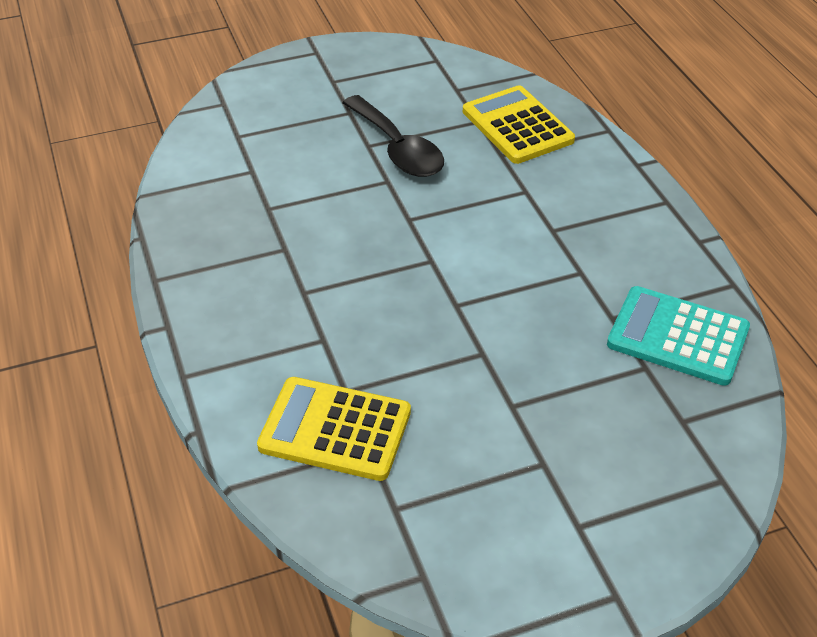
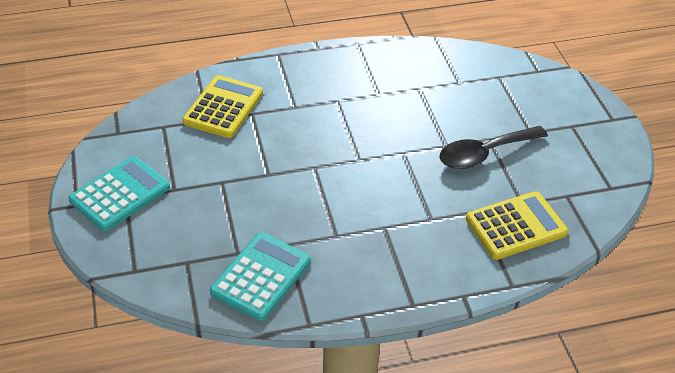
camera: 95 degrees right, 0 degrees up
none -> turquoise calculator [68,156,170,231]

